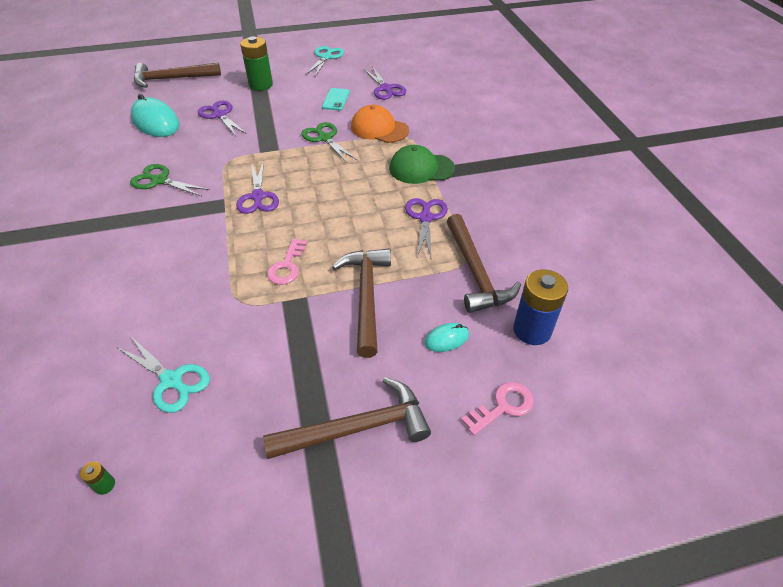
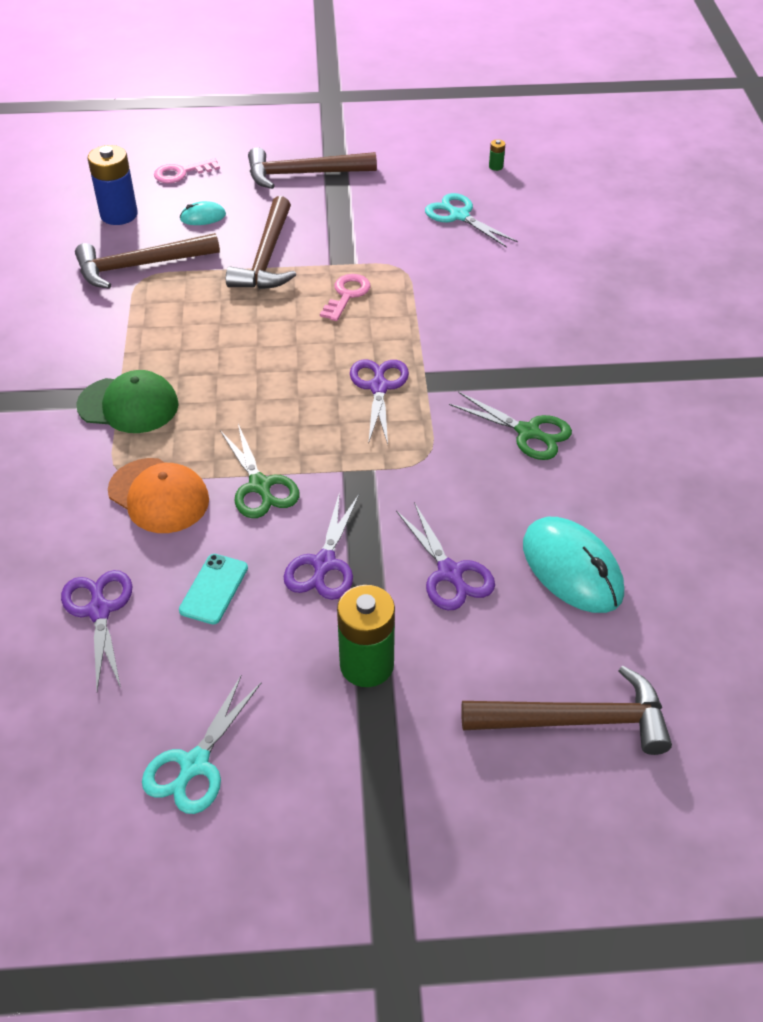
camera: 170 degrees left, 0 degrees up
purple scissors [405,198,448,257] -> purple scissors moved to [284,491,359,600]
brown hammer [447,214,521,313] -> brown hammer turned 105 degrees counterclockwise [75,233,220,289]

